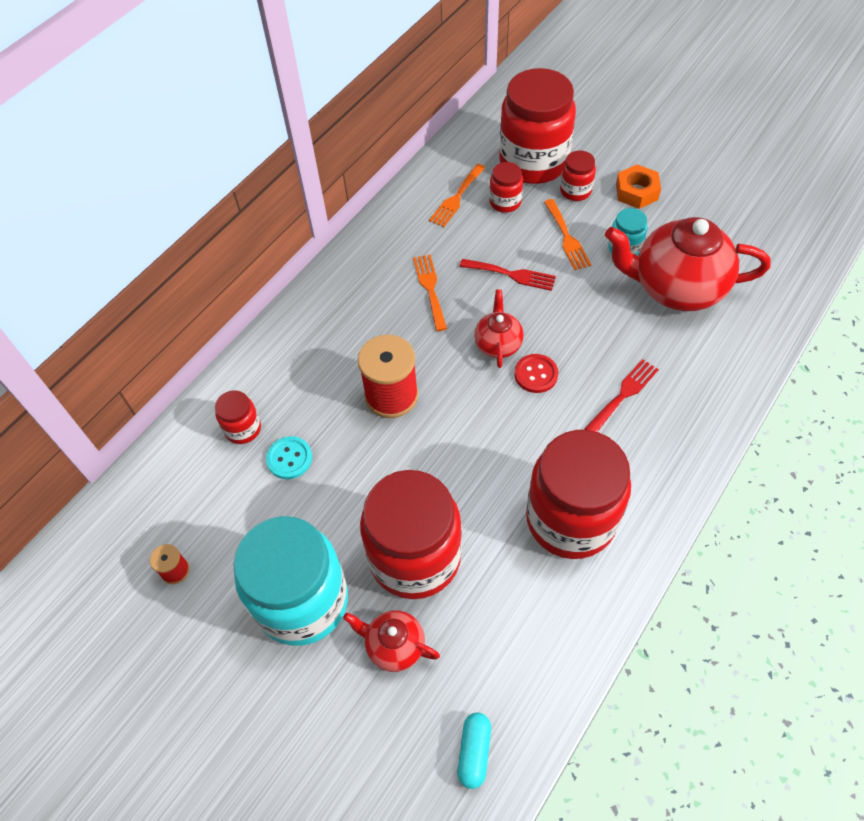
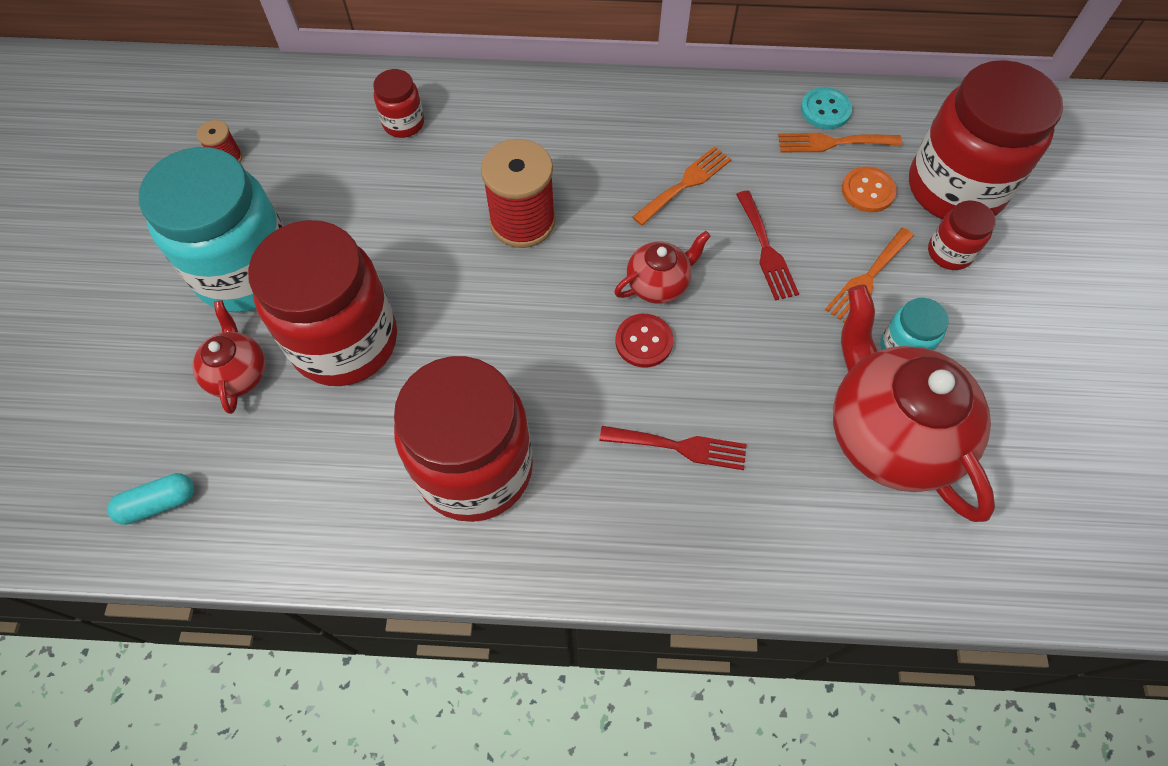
camera: 55 degrees right, 5 degrees up
turquoise button [266,436,312,479] -> turquoise button moved to [801,87,852,129]
red jar [489,162,523,213] -> orange button [842,166,896,212]
orange nut [616,164,661,209] -> none

